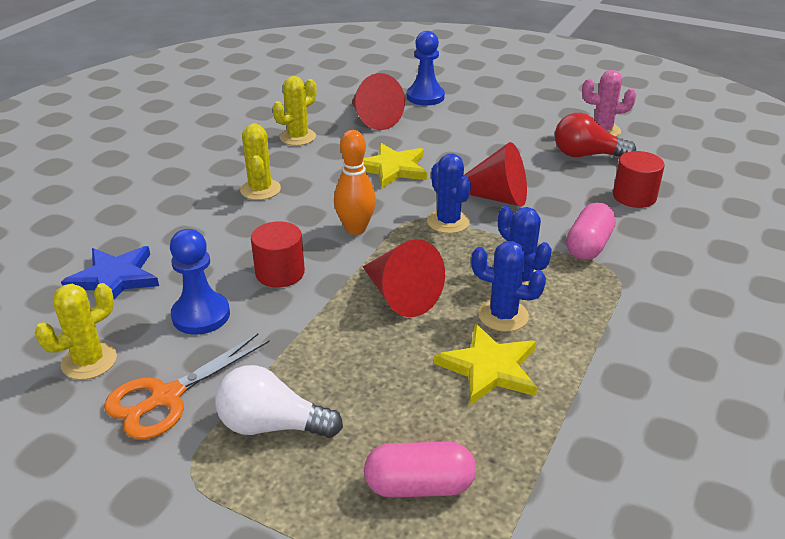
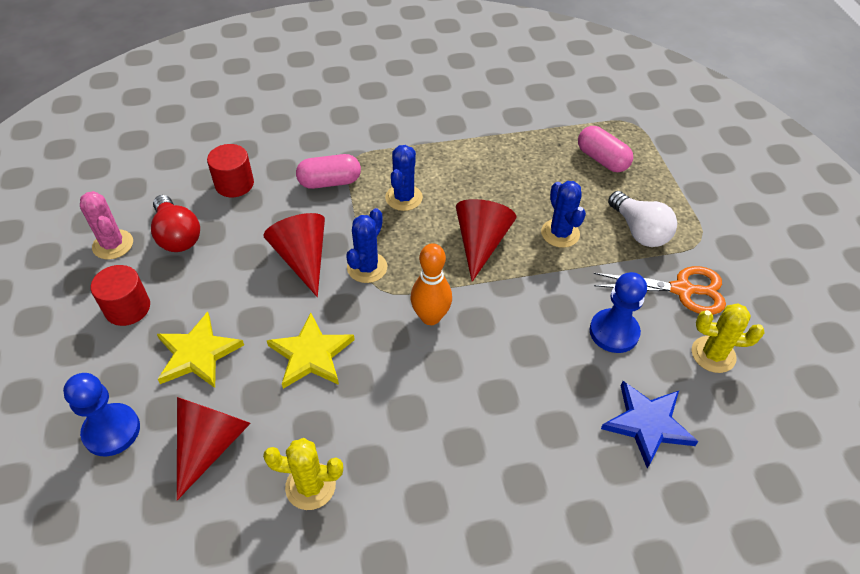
camera: 130 degrees left, 15 degrees up
yellow cactus [240,123,281,200] -> none
red cylinder [251,221,305,288] -> red cylinder moved to [91,265,150,326]
yellow star [434,324,537,405] -> yellow star moved to [157,312,244,388]
blue cactus [471,241,546,332] -> blue cactus moved to [541,181,586,248]

